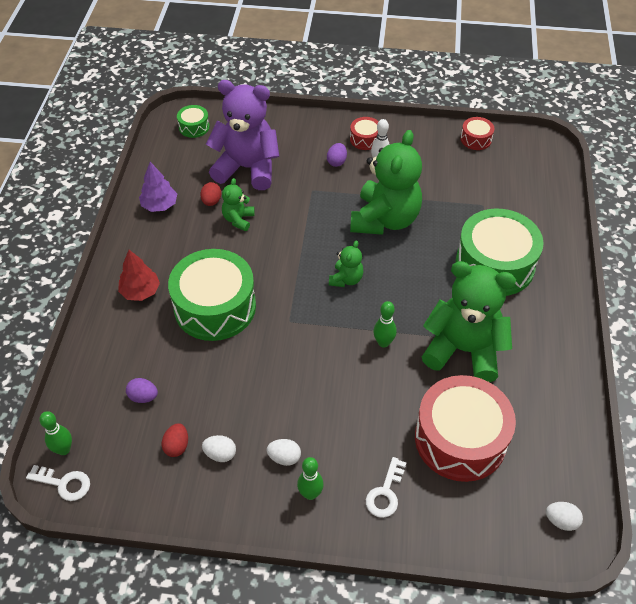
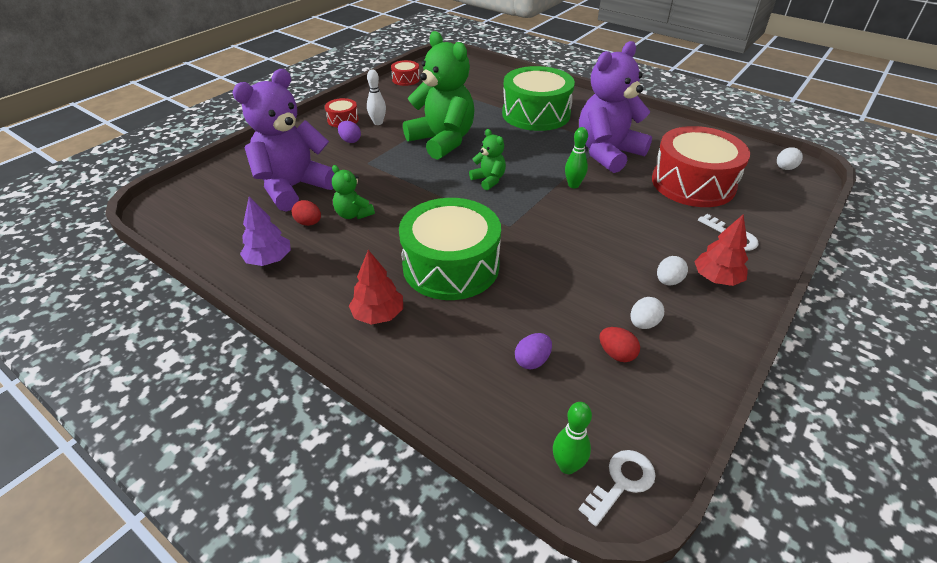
camera: 60 degrees left, 10 degrees down
green drum [177,105,210,138] -> none
green bowling pin [297,457,324,500] -> red tree [694,215,748,286]
green teddy bear [422,261,516,382] -> purple teddy bear [579,41,652,173]

